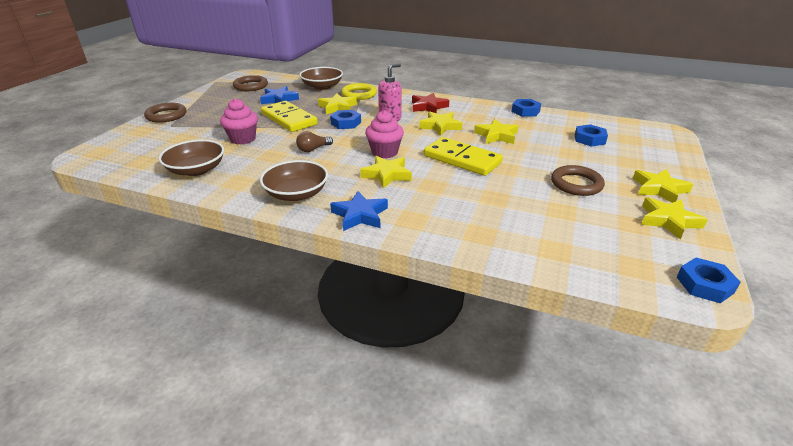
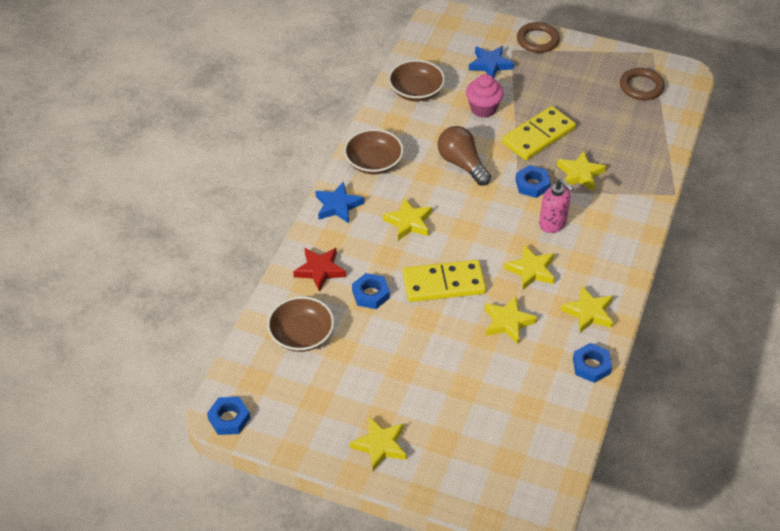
camera: 90 degrees right, 15 degrees up
blue star [260,86,299,104] -> blue star moved to [469,46,514,79]
brown light bulb [296,131,333,152] -> brown light bulb [438,126,491,186], size x1.73
brown bowl [299,67,343,90] -> brown bowl moved to [267,296,334,352]
yellow ring [341,83,377,100] -> none
pink cupcake [365,110,404,159] -> none
red star [412,93,449,113] -> red star moved to [293,248,346,292]
yellow domino [424,137,503,176] -> yellow domino turned 45 degrees clockwise [403,260,486,302]
brown ring [551,165,605,196] -> none
blue nut [575,124,608,147] -> blue nut moved to [352,273,390,309]
yellow star [641,197,708,240] -> yellow star moved to [561,285,613,333]

